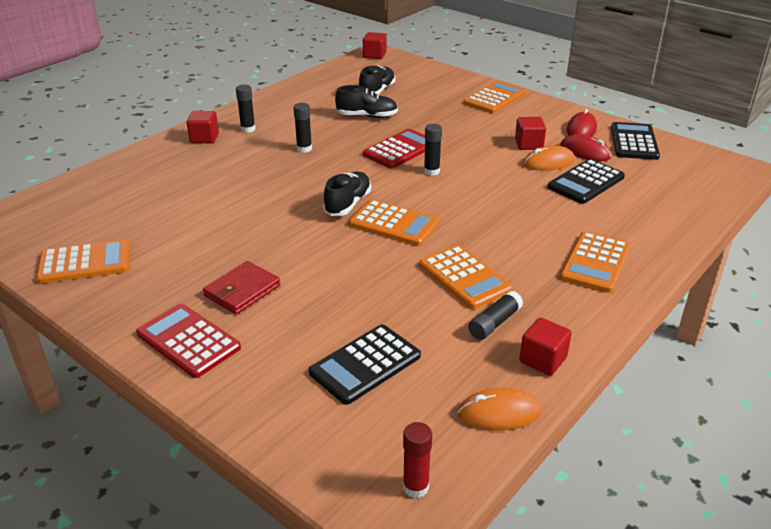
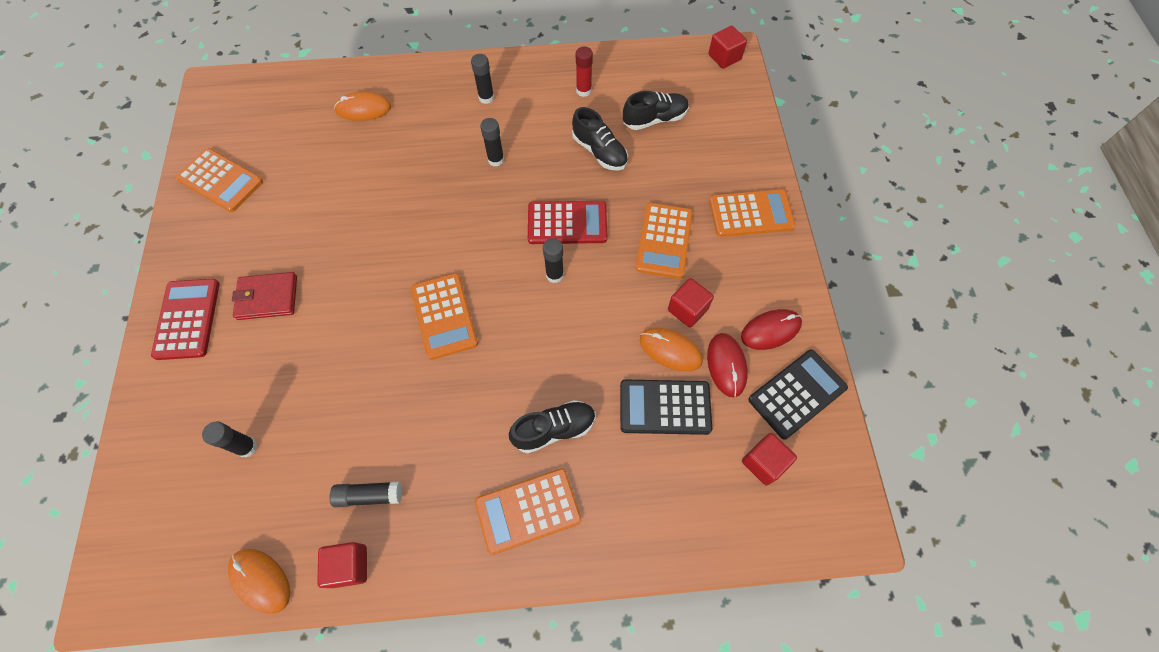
camera: 45 degrees right, 30 degrees up
red cube [186,111,219,144] -> red cube moved to [742,433,797,486]
black calculator [309,324,421,405] -> black glue stick [202,421,258,457]
black shoe [323,172,371,216] -> black shoe moved to [509,400,596,453]
red glue stick [403,422,432,498] -> red glue stick moved to [576,46,593,97]
orange calculator [419,245,513,309] -> orange calculator moved to [635,203,693,279]
none -> orange mouse [334,91,392,121]

